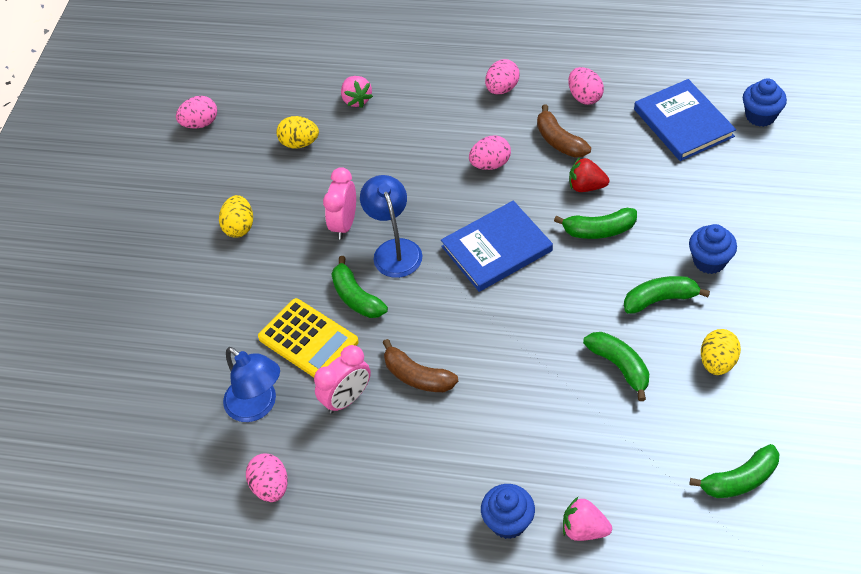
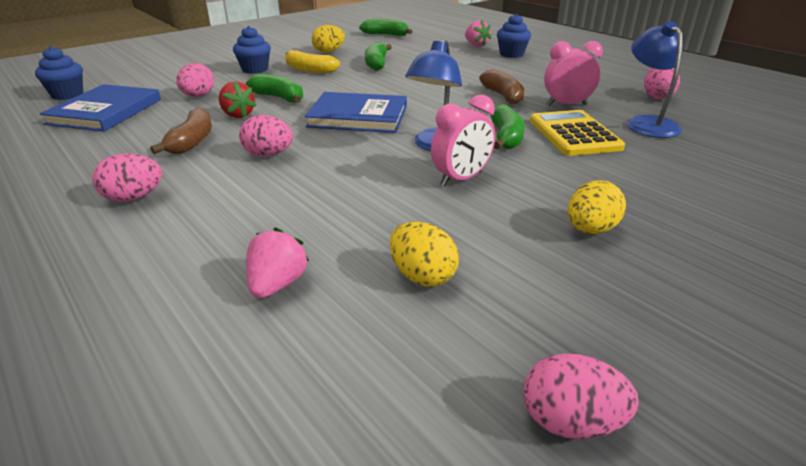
camera: 145 degrees left, 20 degrees down
pink egg [568,67,604,105] -> pink egg moved to [176,63,214,97]
green banana [624,276,710,314] -> yellow banana [285,50,340,73]

